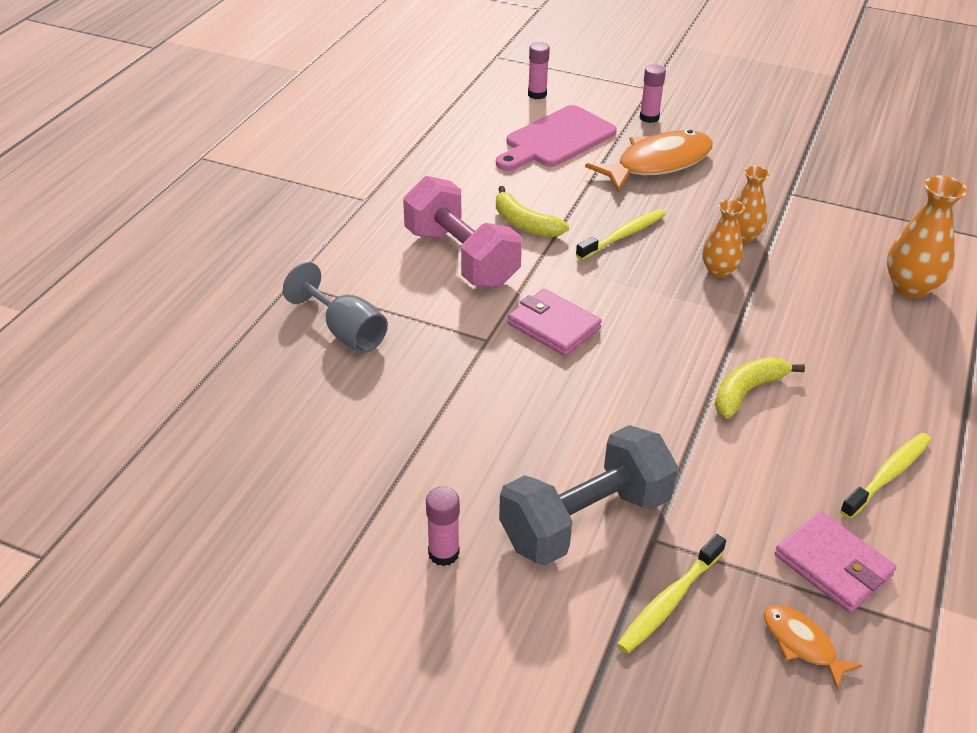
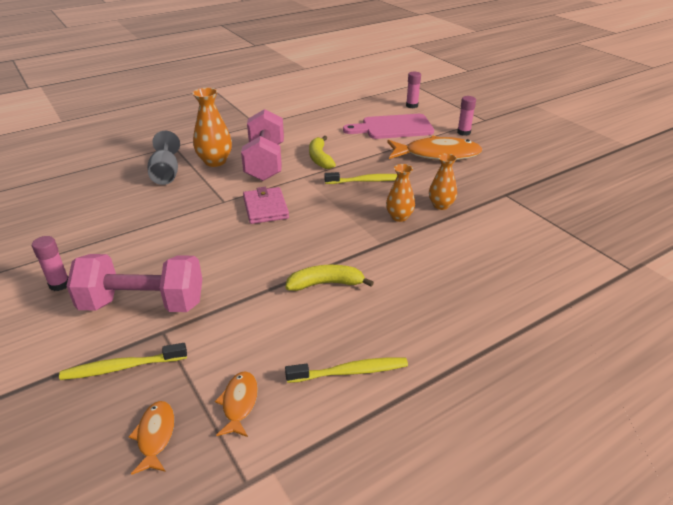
camera: 35 degrees right, 5 degrees down
grey dumbbell [499,425,678,566] -> pink dumbbell [67,254,202,312]
pink wallet [775,511,897,613] -> orange fish [215,371,258,437]
orange vase [887,176,967,298] -> orange vase moved to [192,88,232,167]

